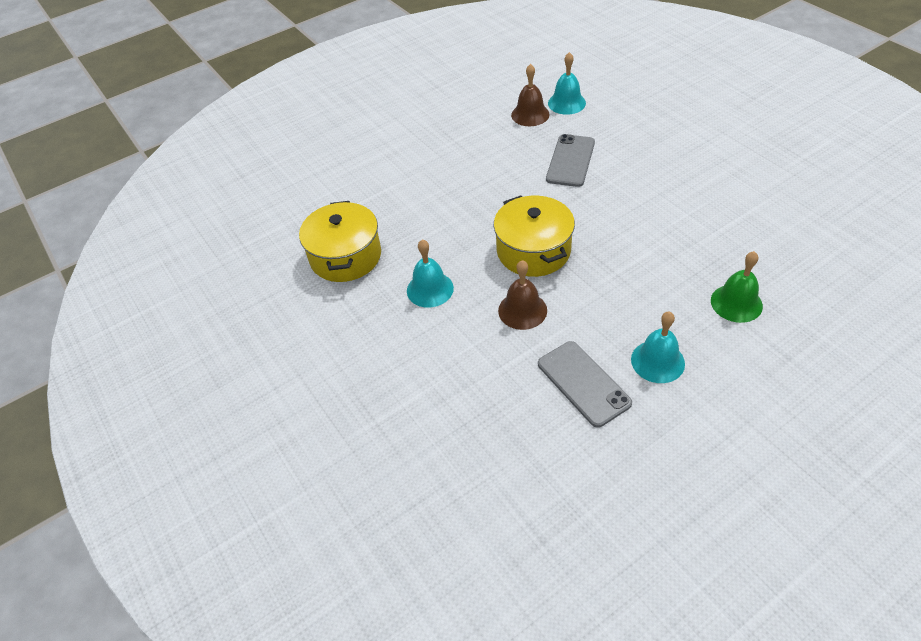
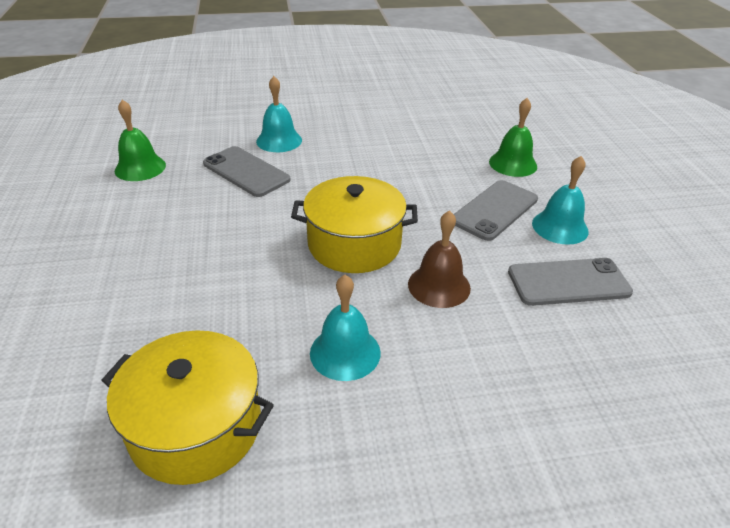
camera: 70 degrees left, 10 degrees down
brown bell [511,64,550,126] -> green bell [115,100,166,181]
turquoise bell [548,52,586,115] -> turquoise bell moved to [256,76,302,152]
none -> grey phone [454,180,538,241]

